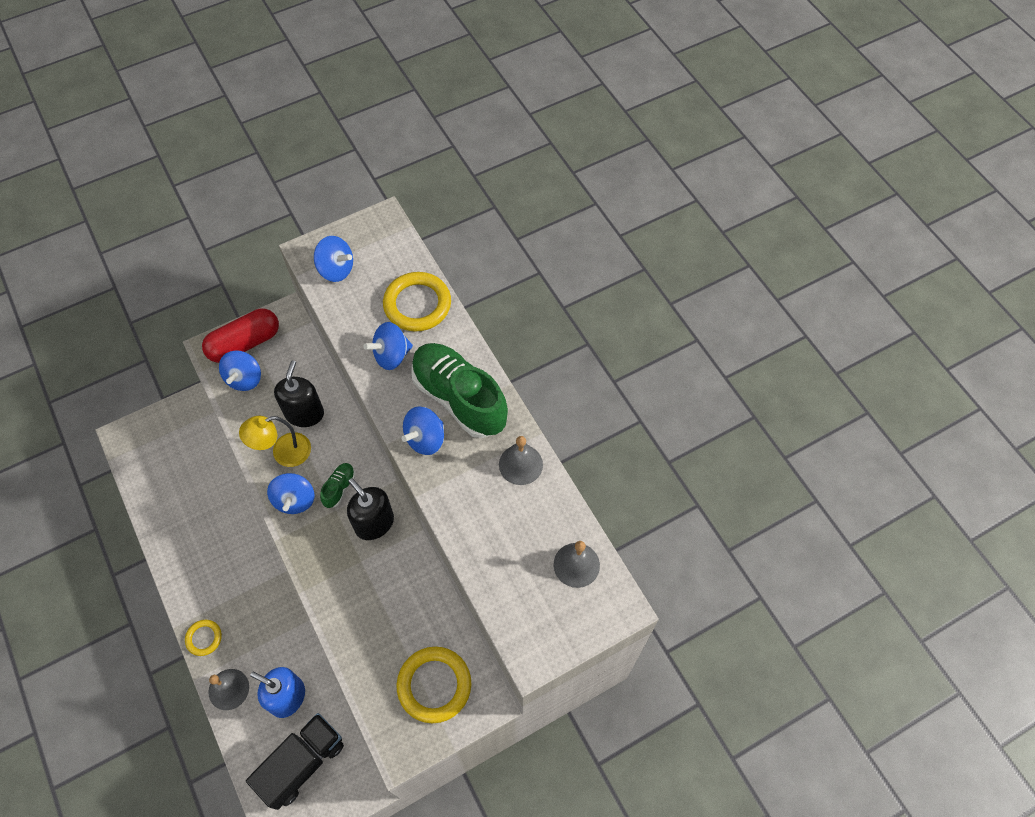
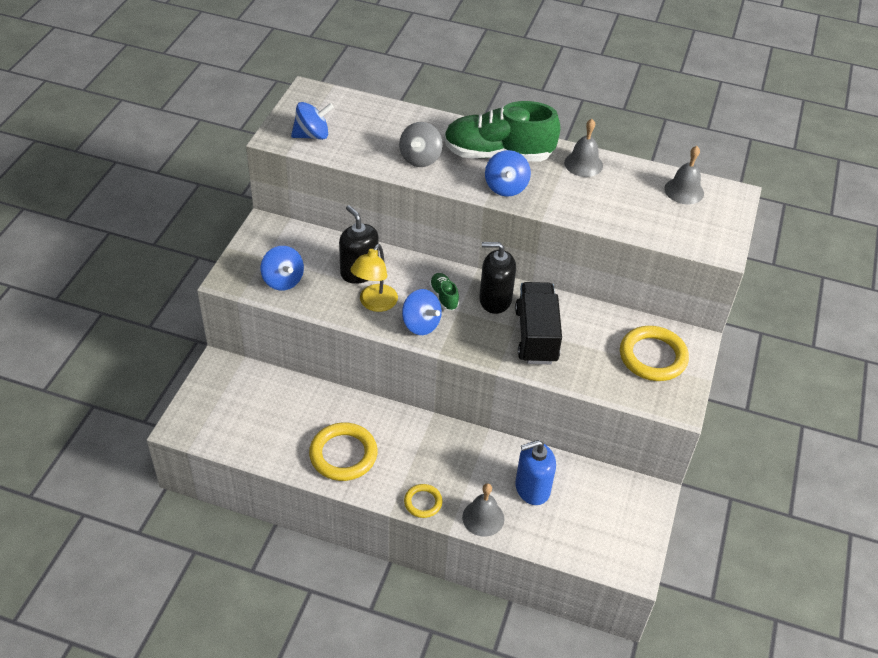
camera: 45 degrees left, 15 degrees down
red capsule [202,309,279,363] -> none
black truck [246,713,344,810] -> black truck moved to [515,282,562,364]
blue spinning top [364,322,413,370] -> grey spinning top [399,122,443,167]
yellow ring [383,272,451,332] -> yellow ring moved to [309,423,378,481]

